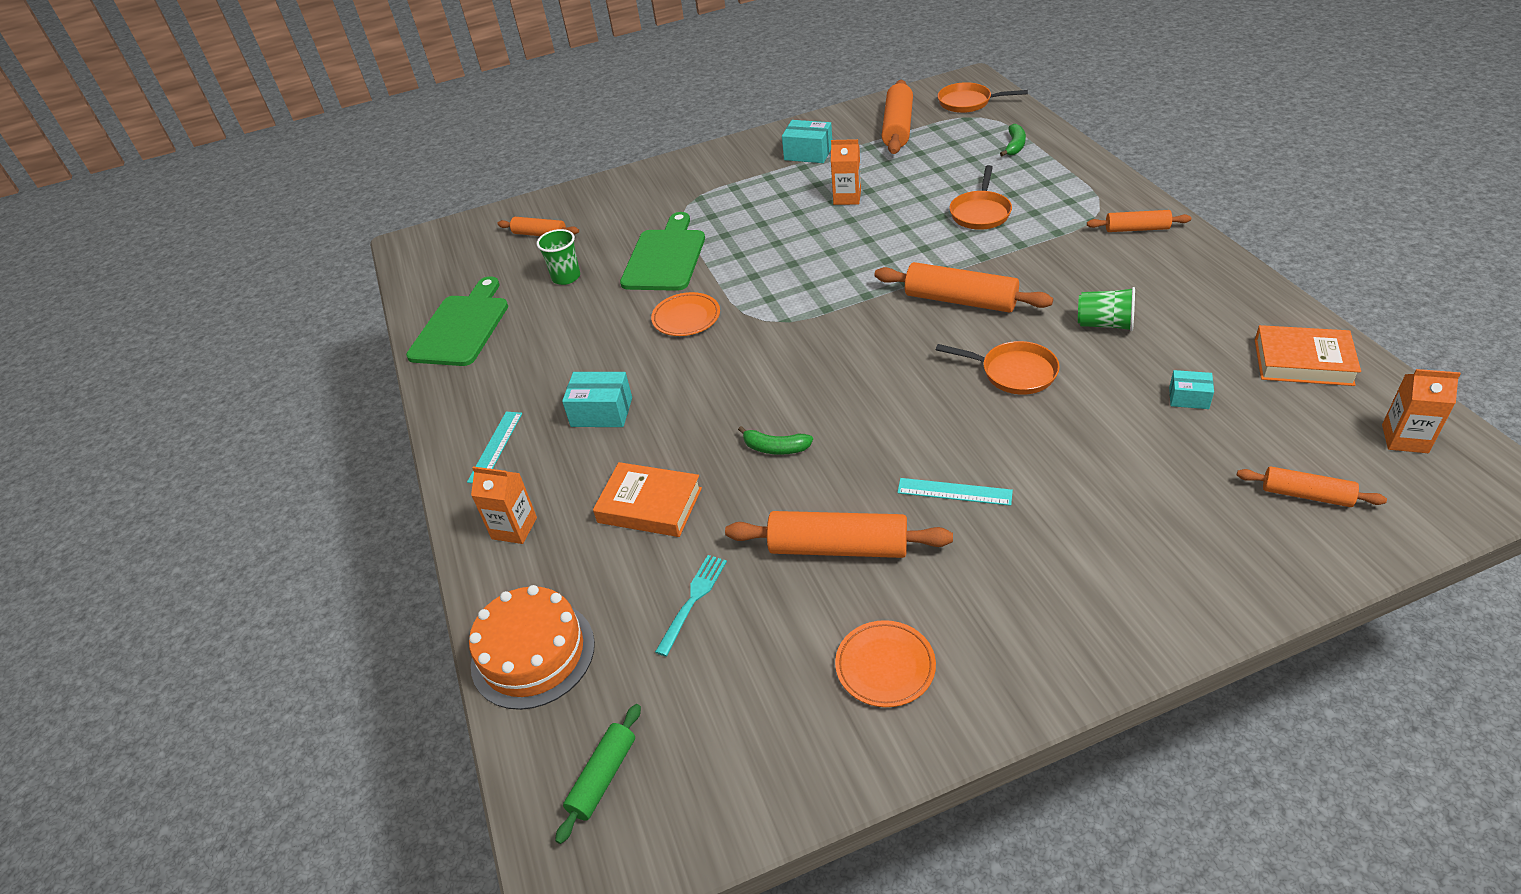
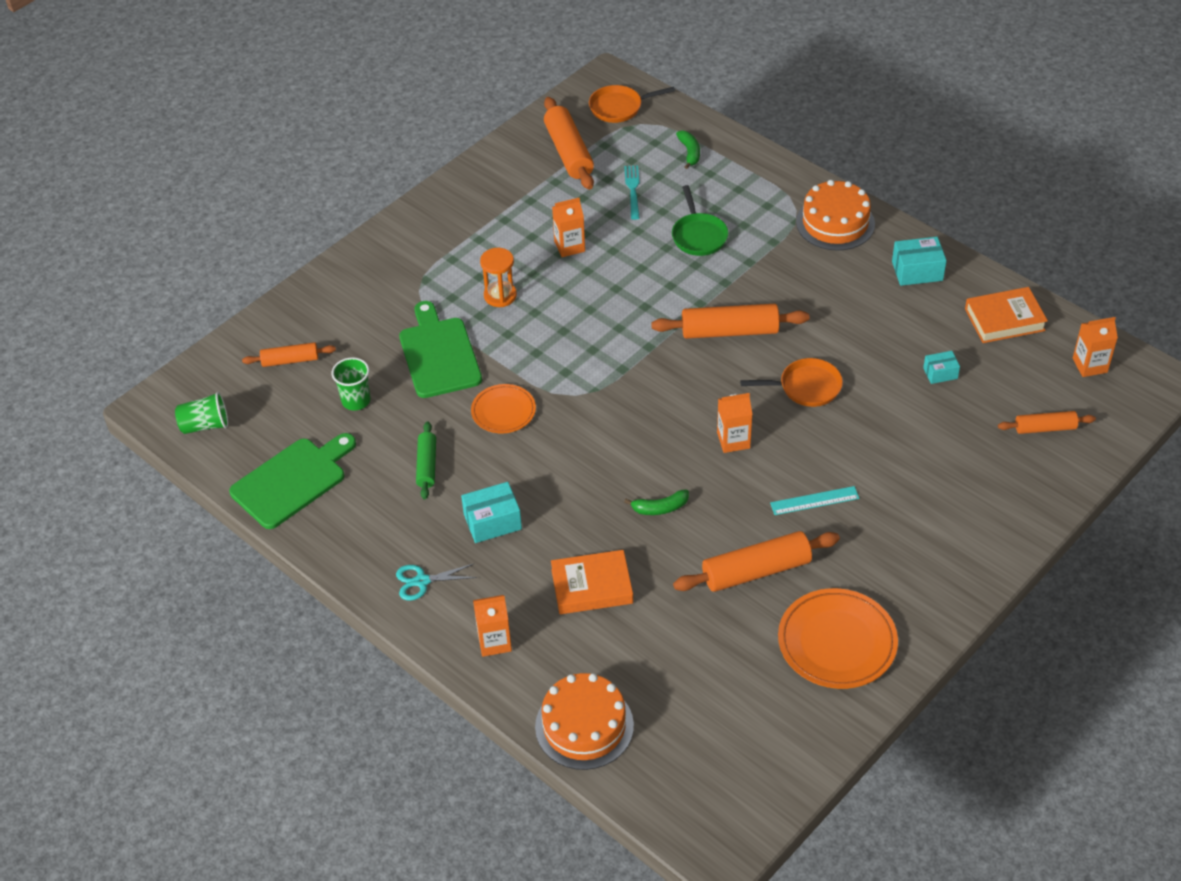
camera: 30 degrees left, 5 degrees up
green cutting board [406,276,508,366] -> green cutting board turned 60 degrees clockwise [229,433,356,529]
turquoise ruler [467,412,522,483] -> turquoise scissors [396,564,477,601]
green rolling pin [555,704,641,844] -> green rolling pin moved to [416,421,436,500]
turquoise fork [655,555,727,657] -> turquoise fork moved to [624,165,640,220]
turquoise box [782,120,832,163] -> turquoise box moved to [892,237,947,286]
orange plate [835,620,936,707] -> orange plate [778,588,898,689], size x1.64
orange pan [949,165,1012,230] -> green pan [672,185,728,256]
green cup [1078,287,1135,331] -> green cup moved to [175,392,228,434]
orange rolling pin [1087,210,1191,232] -> orange cake [796,180,875,251]
none -> orange hourglass [480,248,517,307]
none -> orange carton [717,393,753,453]

